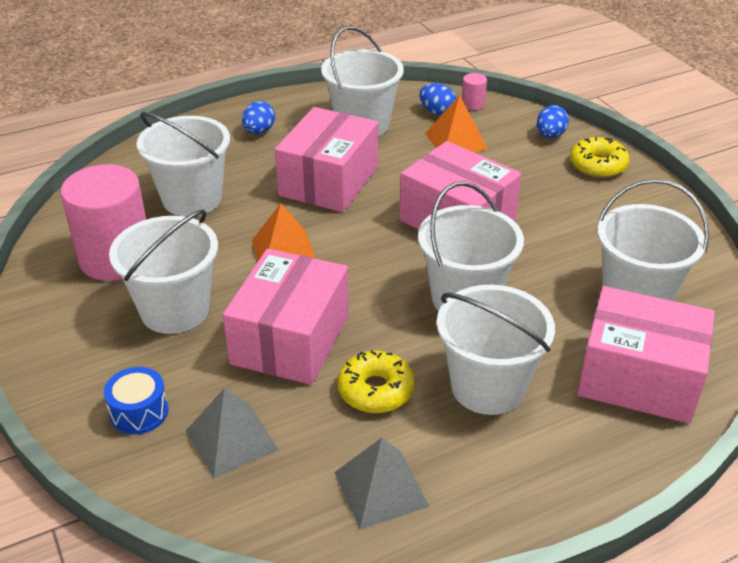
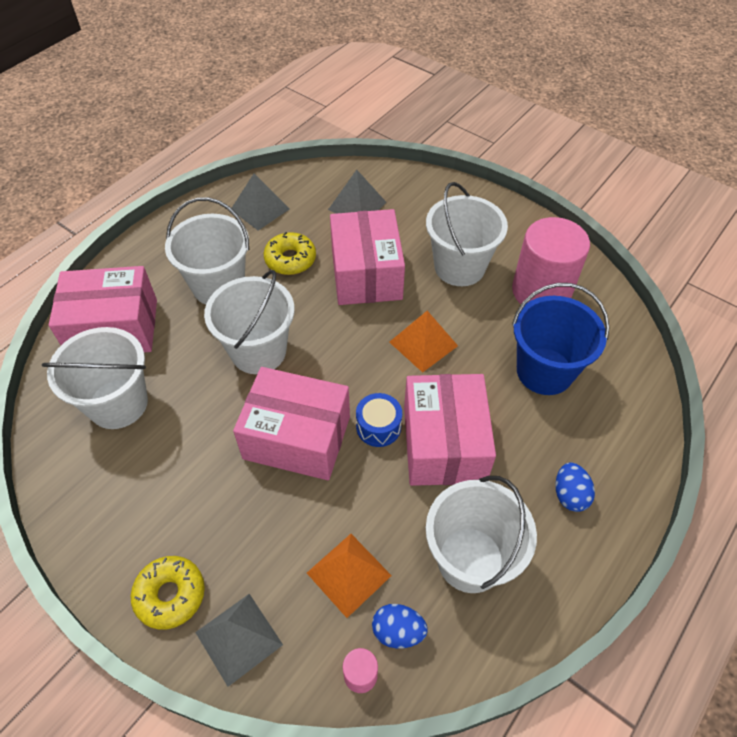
camera: 155 degrees right, 15 degrees up
blue drum [104,367,169,435] -> blue drum moved to [356,393,402,447]
white bucket [137,112,230,217] -> blue bucket [512,283,610,395]
blue egg [537,105,569,138] -> grey pyramid [195,594,283,687]

